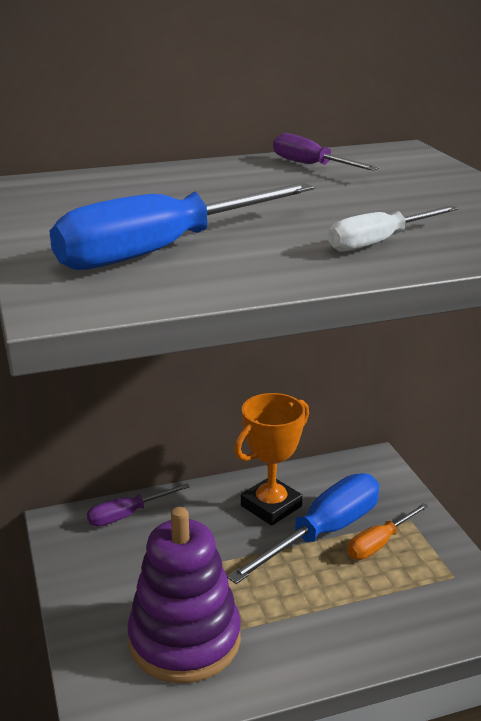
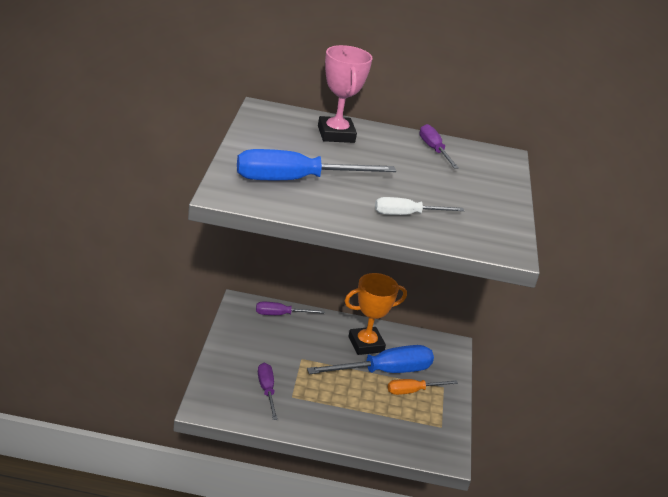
camera: 20 degrees right, 5 degrees up
purple stacking toy [127,507,241,683] -> purple screwdriver [258,363,278,420]
none -> pink trophy [318,45,373,143]

